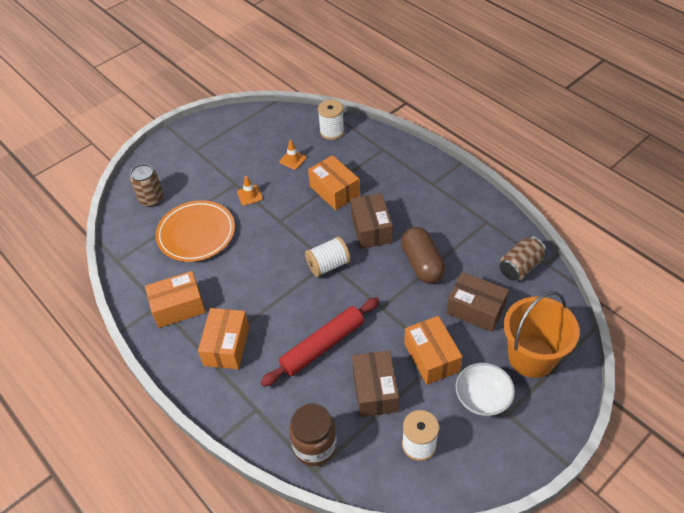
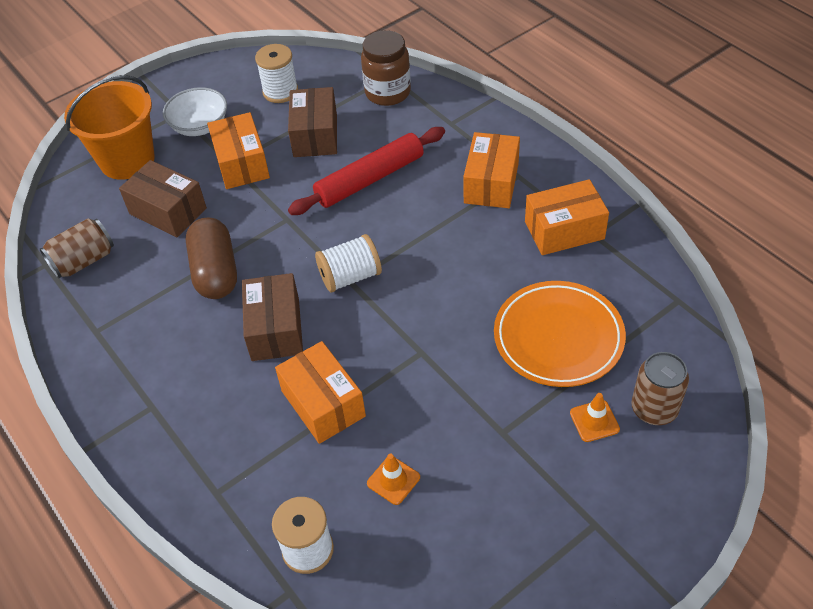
camera: 175 degrees left, 0 degrees up
orange traffic cone [237,176,263,206] -> orange traffic cone moved to [570,393,620,442]

